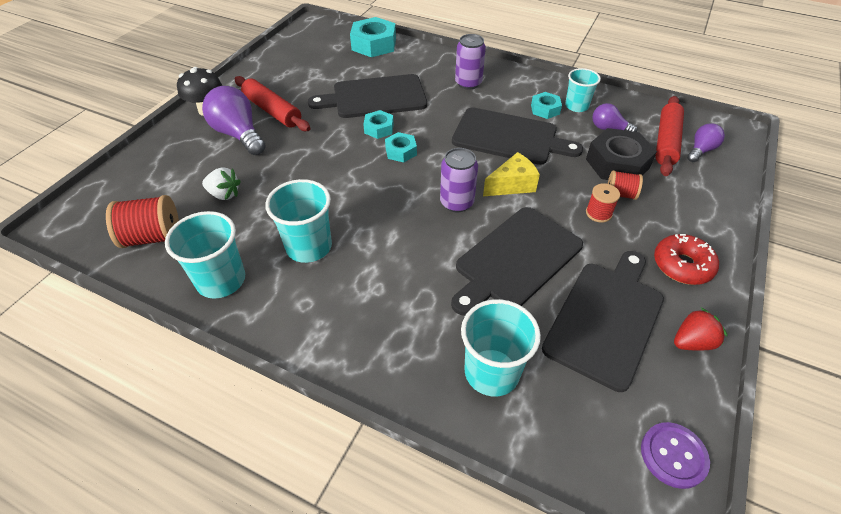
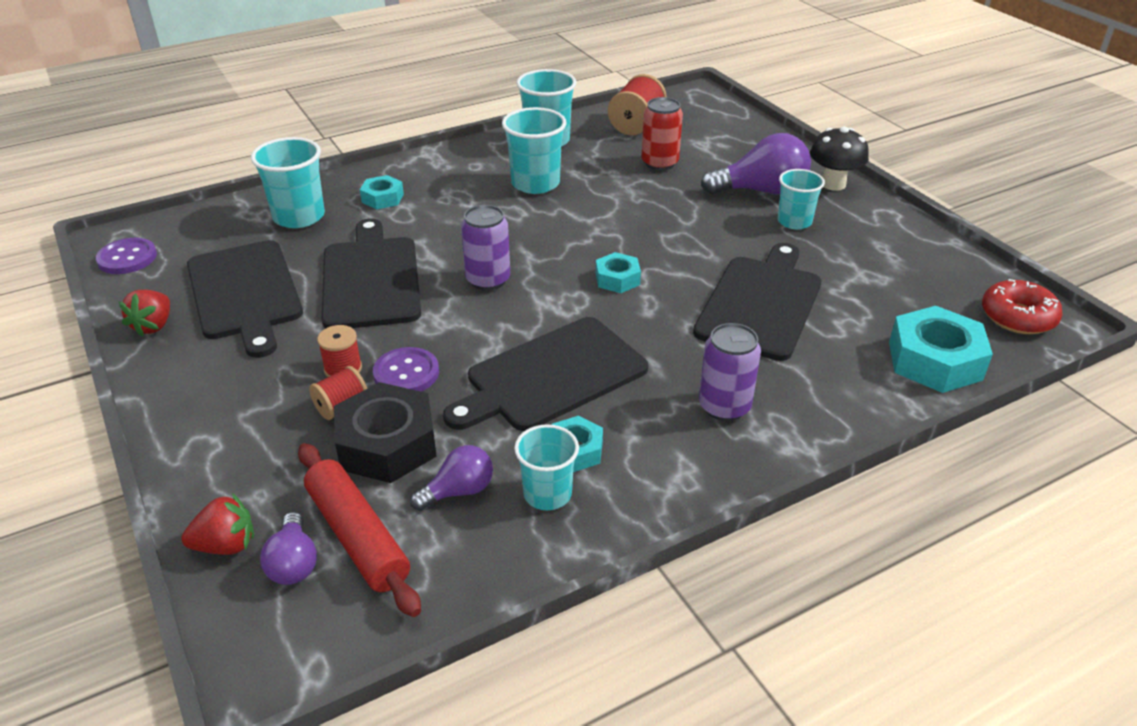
camera: 125 degrees right, 10 degrees down
white strawberry [202,167,241,200] -> red can [641,97,683,171]
red rolling pin [235,76,311,131] -> turquoise cup [778,169,825,229]
turquoise nut [363,110,394,139] -> turquoise nut moved to [360,175,404,209]
yellow cheese [483,152,540,196] -> none
red donut [654,234,719,285] -> red donut moved to [982,279,1063,334]
none -> red strawberry [181,493,254,555]
none -> purple button [373,347,439,391]

